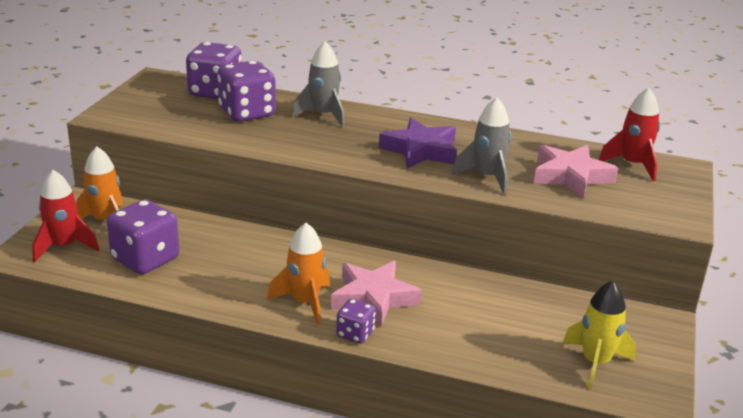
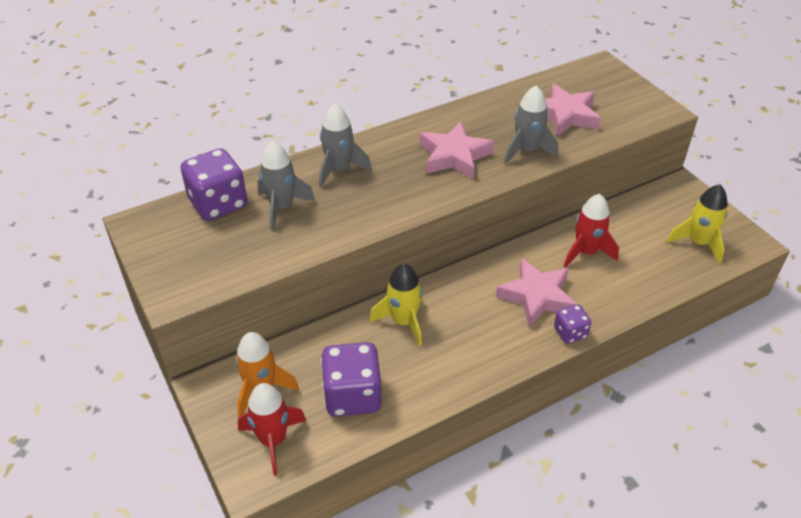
camera: 45 degrees left, 15 degrees up
purple dice [217,61,276,122] -> grey rocket [257,141,315,231]
orange rocket [267,223,330,325] -> none
purple star [379,118,457,169] -> pink star [420,121,494,179]
red rocket [599,88,660,181] -> red rocket moved to [564,194,619,268]
none -> yellow rocket [369,263,423,346]

